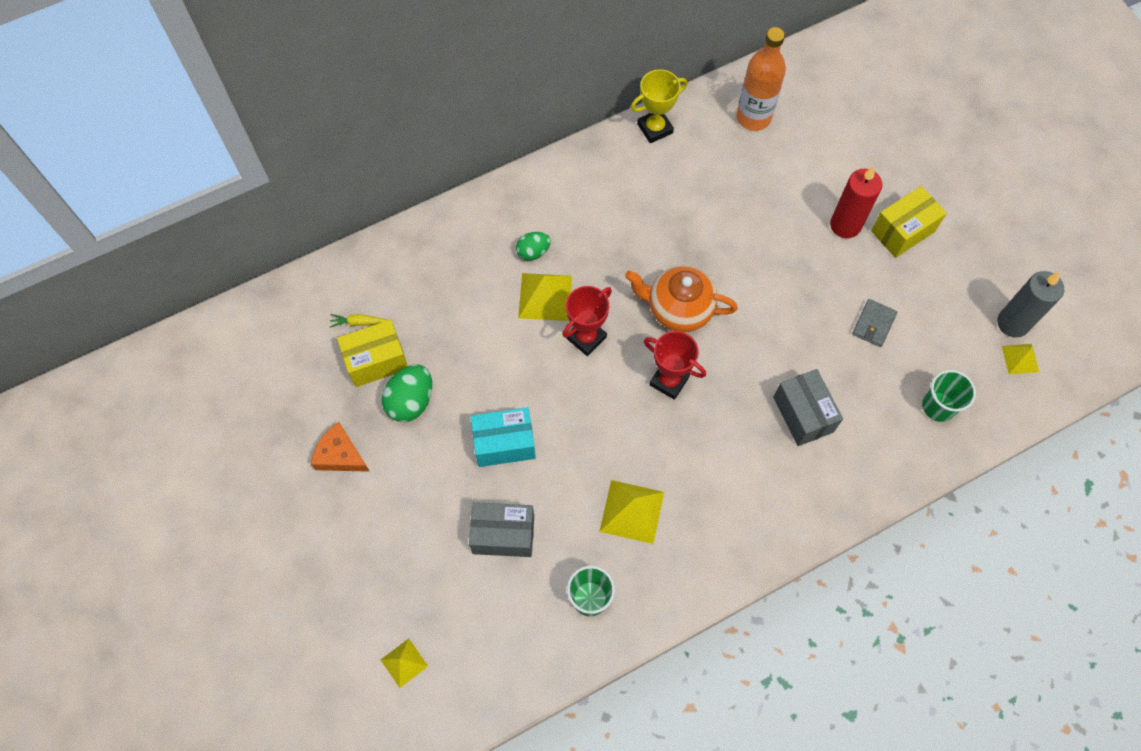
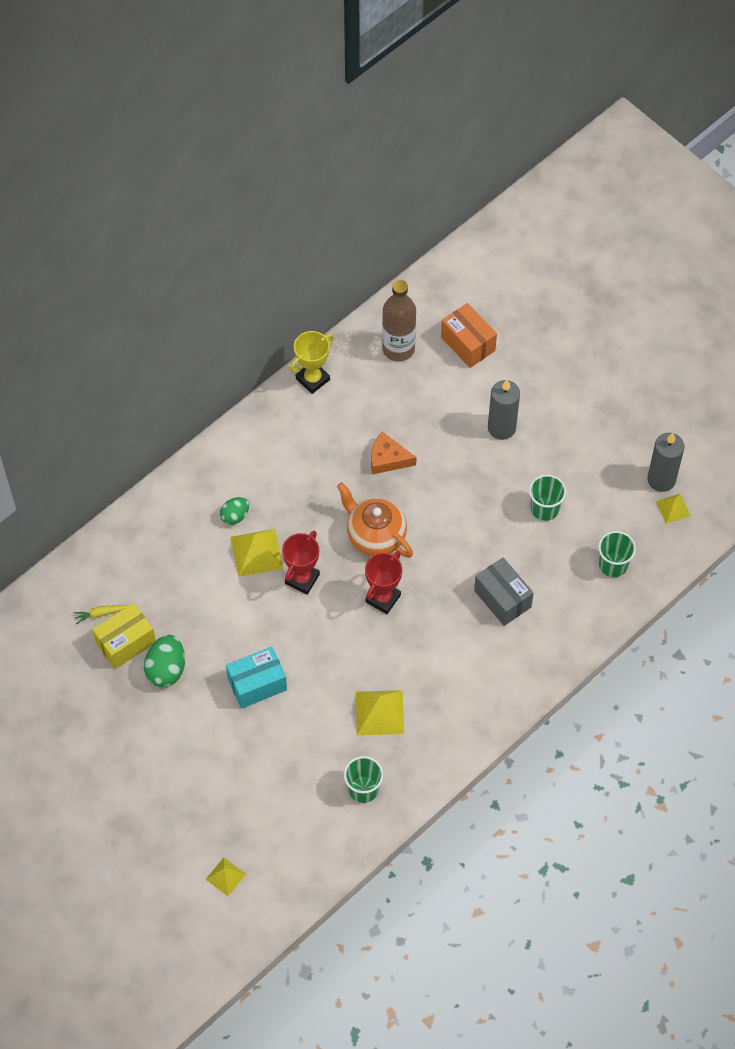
camera: 15 degrees left, 5 degrees down
orange cheese [311,422,370,472] -> orange cheese moved to [371,431,417,475]
grey box [469,502,534,557] -> none
orange teapot [625,266,738,332] -> orange teapot turned 45 degrees clockwise [337,482,413,558]
red trophy [644,331,706,400] -> red trophy turned 75 degrees counterclockwise [365,551,402,614]
orange bottle [736,27,786,131] -> brown bottle [382,280,416,361]
red candle [830,166,882,238] -> grey candle [488,380,520,440]
grey wallet [852,299,897,347] -> green cup [529,474,566,521]
yellow box [871,186,947,258] -> none
none -> orange box [441,303,497,368]

